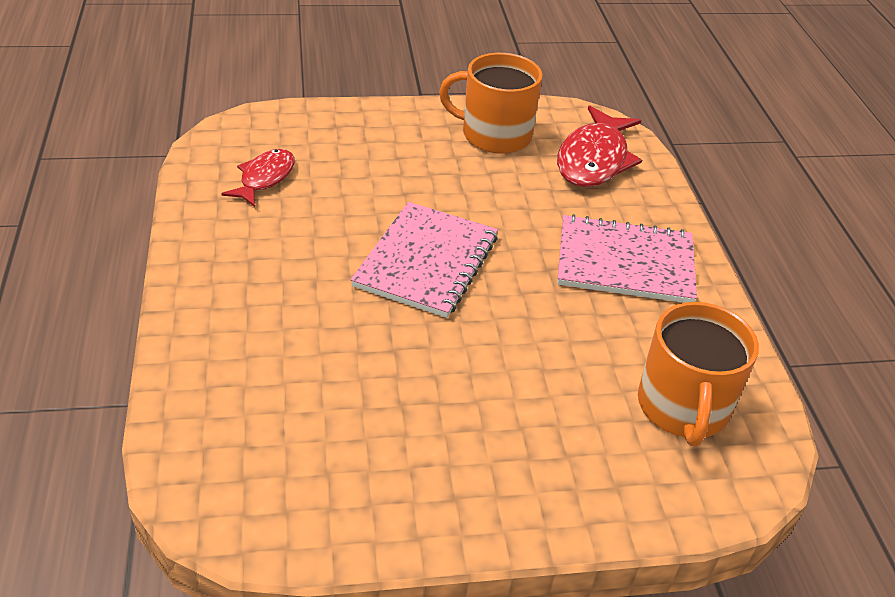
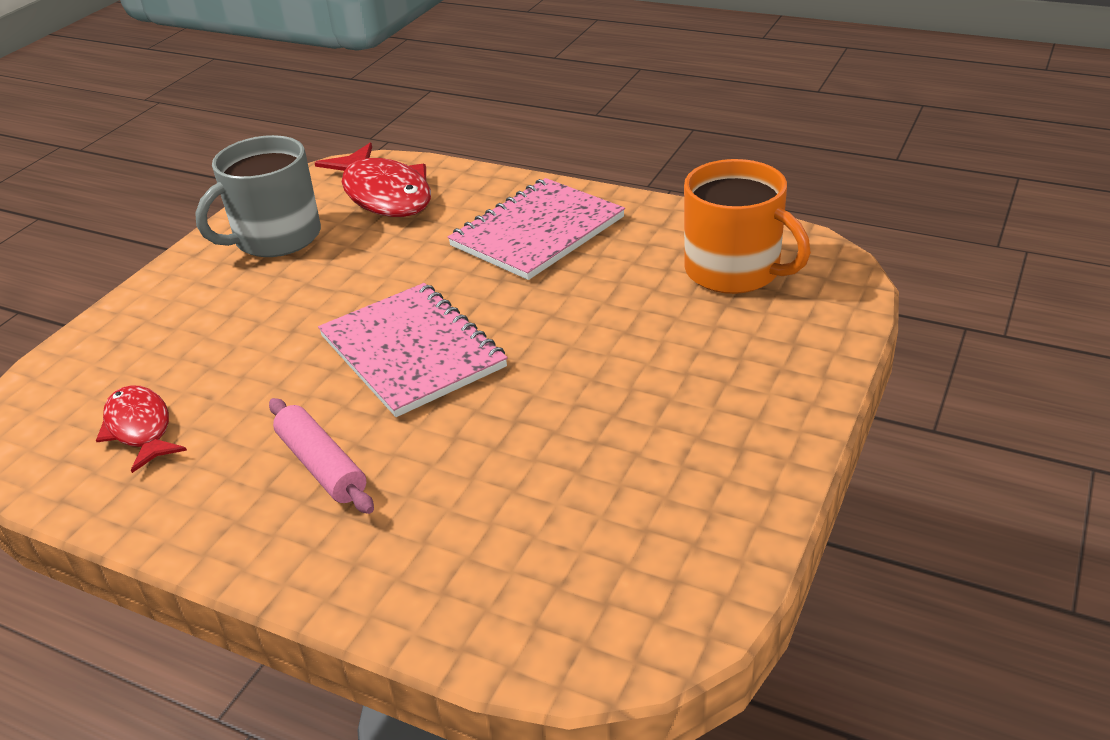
camera: 50 degrees left, 5 degrees down
orange mug [439,53,543,154] -> grey mug [195,135,321,257]
none -> pink rolling pin [269,398,374,514]

